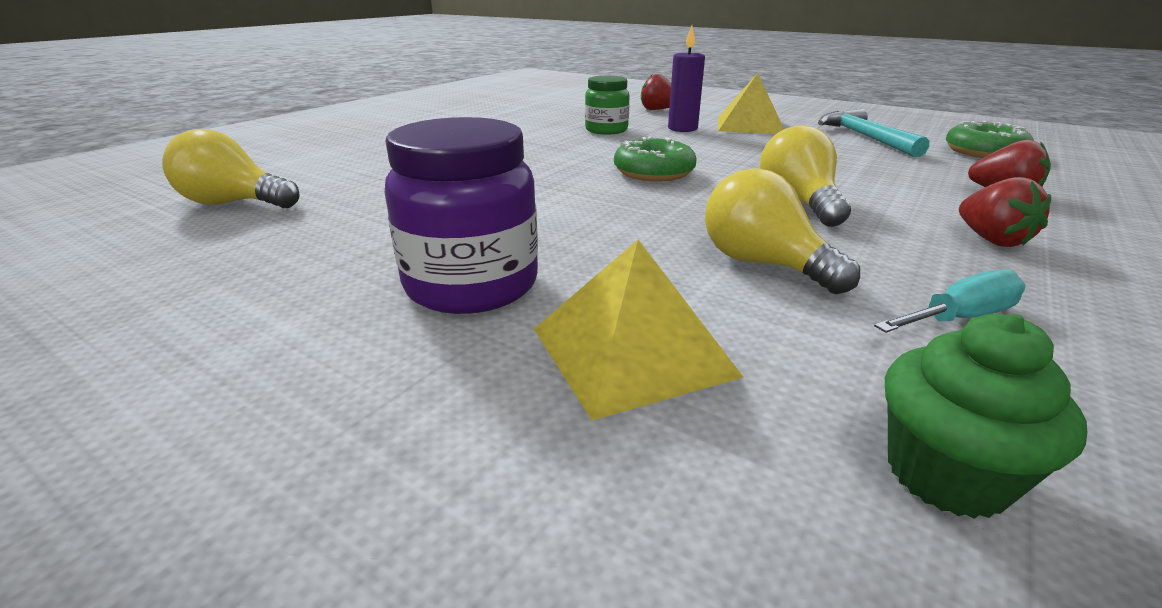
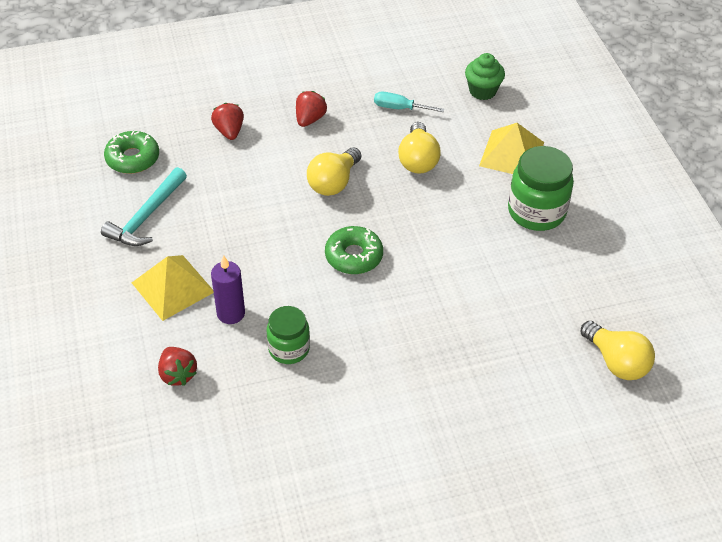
camera: 140 degrees left, 20 degrees up
purple jar [385,117,538,314] -> green jar [508,146,574,231]

